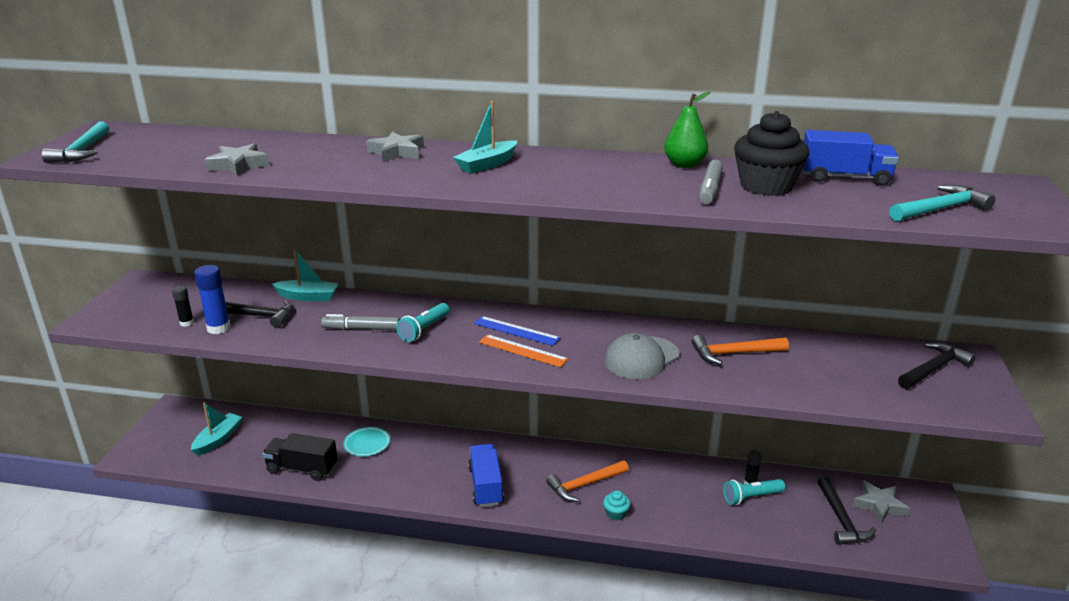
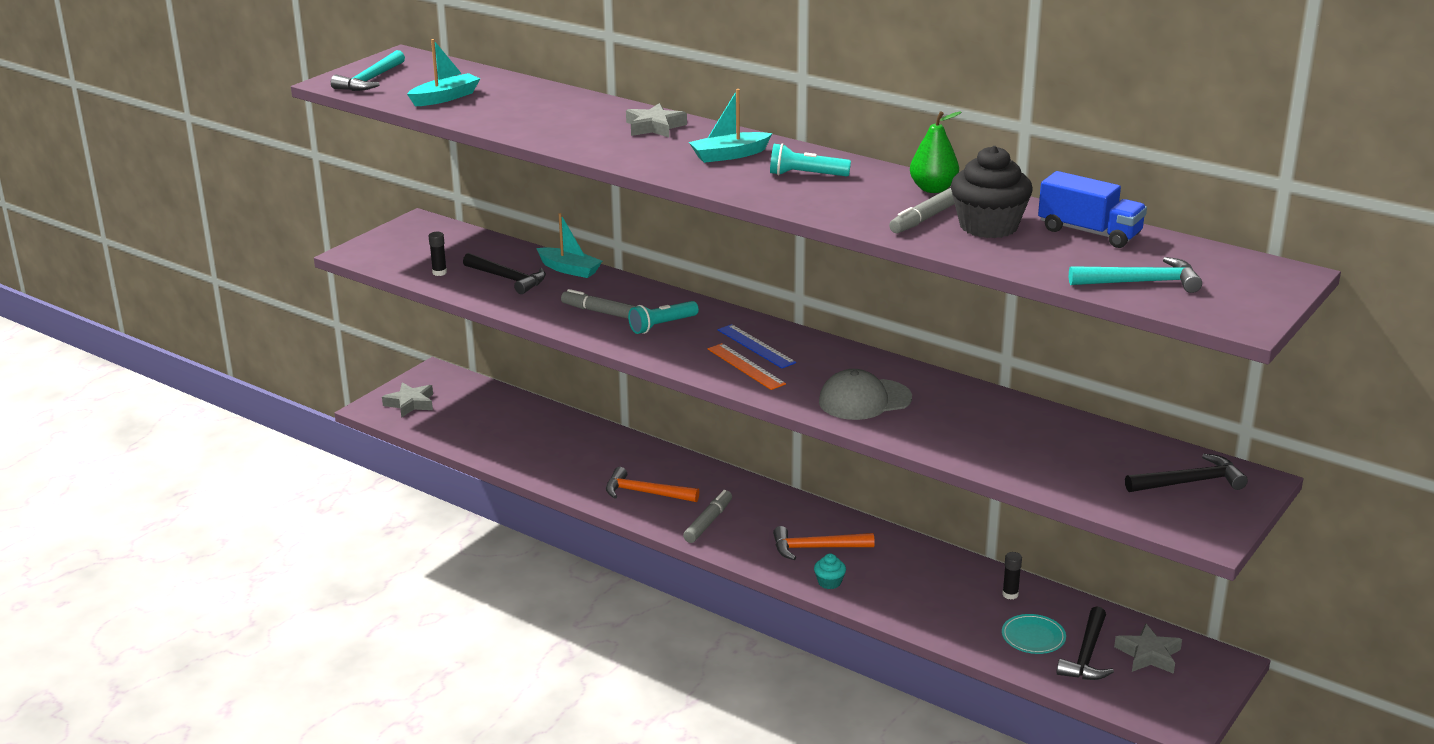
camera: 25 degrees right, 0 degrees up
turquoise boat [191,402,242,456] -> turquoise boat moved to [407,39,480,106]
blue glue stick [194,265,231,334] -> none
grey star [204,143,269,176] -> grey star moved to [382,382,433,418]
black truck [262,433,338,481] -> none
turquoise plate [343,427,390,457] -> turquoise plate moved to [1002,614,1066,654]
blue truck [468,444,504,507] -> grey marker [683,490,732,543]
orange hammer [691,335,789,365] -> orange hammer moved to [606,467,699,502]
turquoise flashlight [723,479,785,505] -> turquoise flashlight moved to [770,143,851,176]

